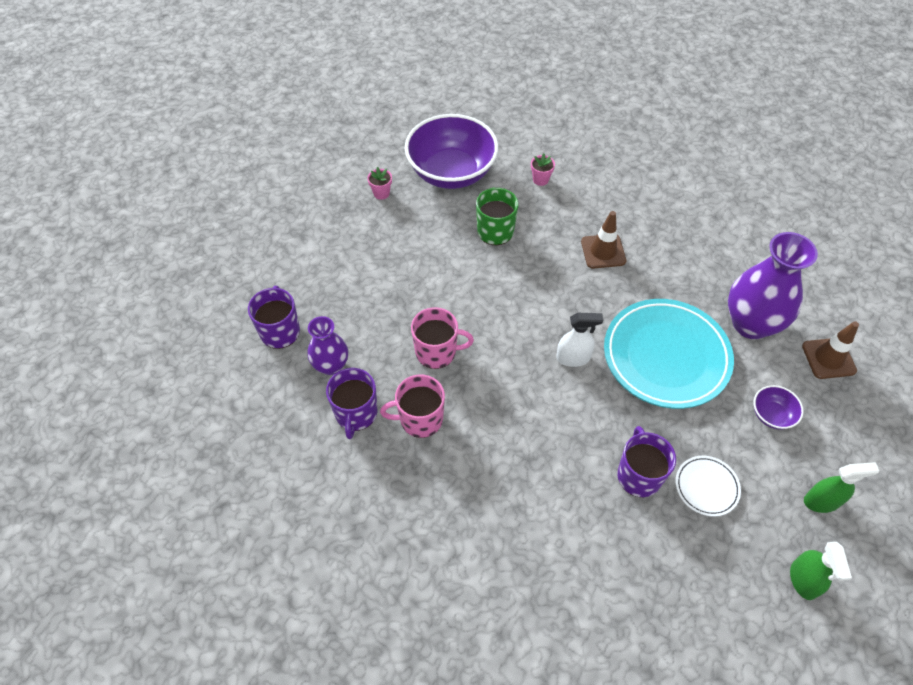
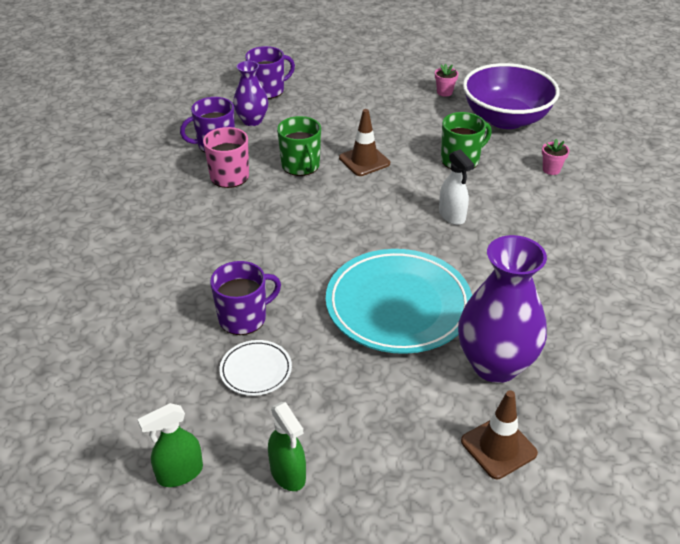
camera: 65 degrees right, 15 degrees down
pink mug [411,307,474,369] -> green mug [277,116,321,176]
white spray bottle [556,313,603,367] -> white spray bottle moved to [439,149,475,225]
brown traffic cone [581,211,626,269] -> brown traffic cone moved to [339,109,390,176]
purple bowl [754,385,804,429] -> none

